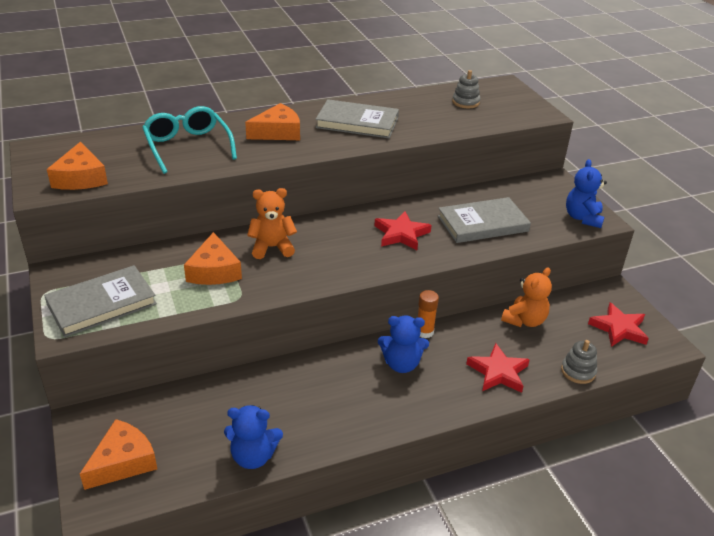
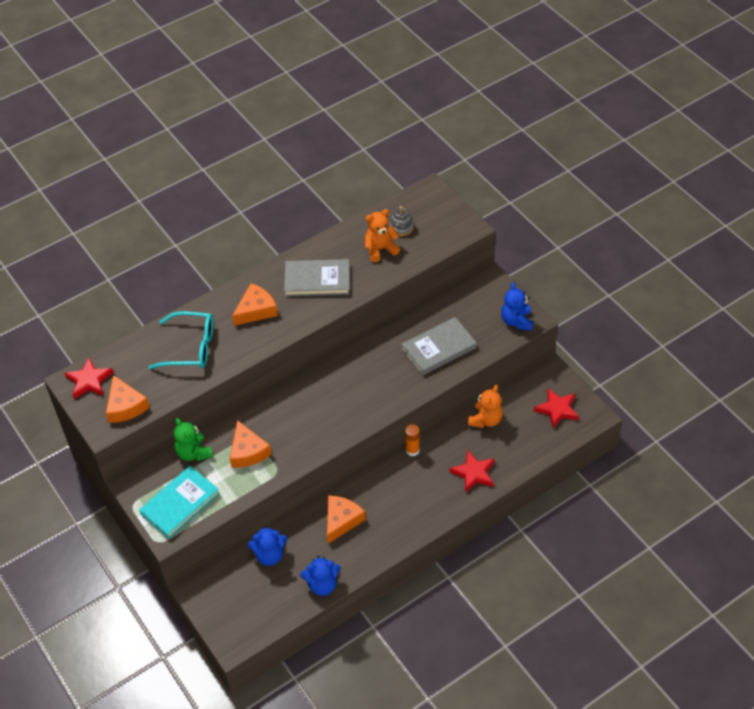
camera: 10 degrees left, 15 degrees up
grey book [44,265,157,337] -> turquoise book [139,466,220,539]
orange cheese [80,419,157,490] -> orange cheese moved to [327,495,366,544]
turquoise glasses [142,106,237,174] -> turquoise glasses turned 135 degrees clockwise [148,311,213,369]
orange teddy bear [247,188,297,259] -> orange teddy bear moved to [365,209,400,262]
red star [375,211,432,250] -> red star moved to [65,358,114,399]
blue teddy bear [378,316,429,373] -> blue teddy bear moved to [248,526,287,566]
grey stacking toy [561,340,597,384] -> none
none -> green teddy bear [174,418,213,461]

